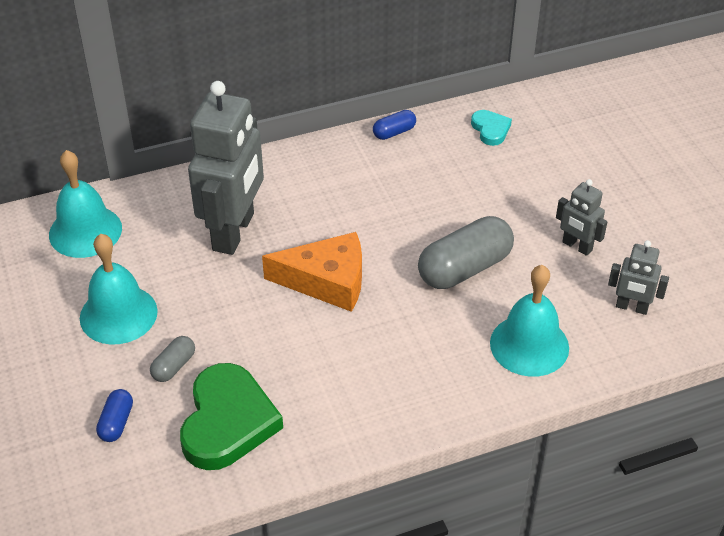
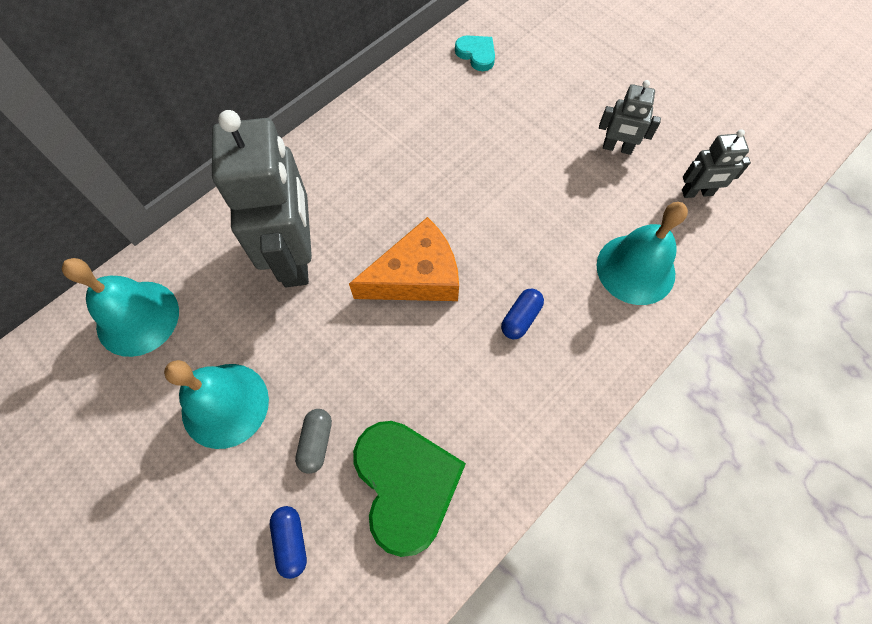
camera: 25 degrees left, 20 degrees up
blue capsule [373,110,416,140] -> blue capsule moved to [501,289,544,340]
grey capsule [418,216,514,289] -> none

